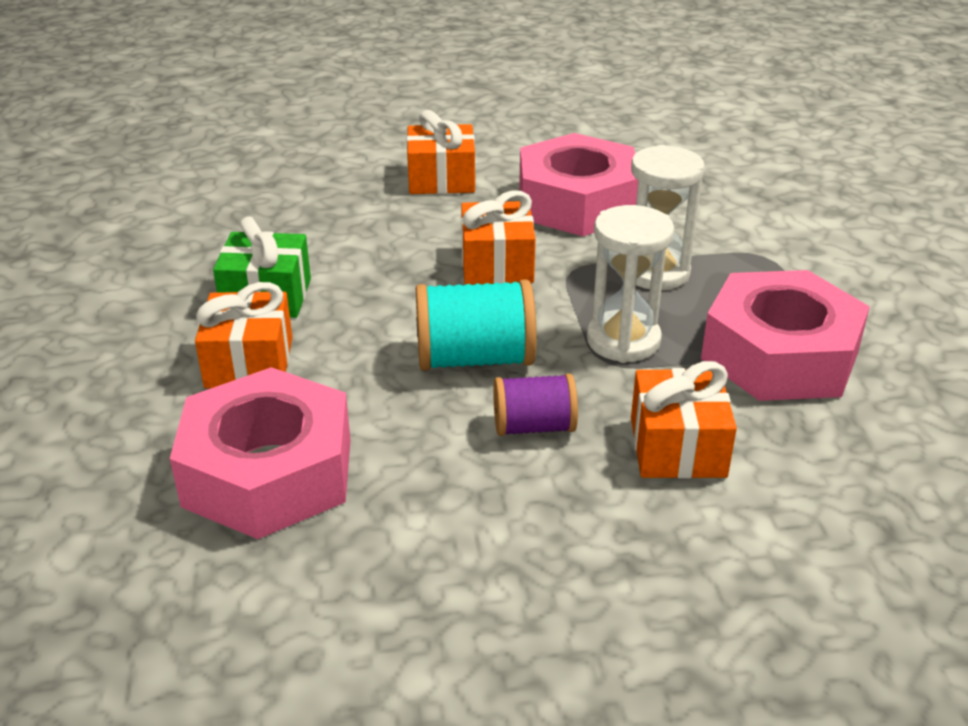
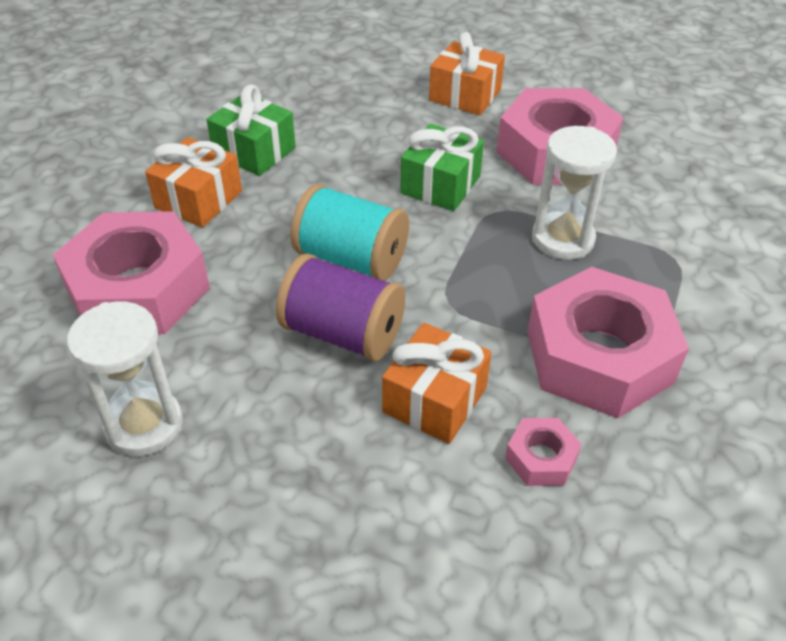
camera: 30 degrees right, 10 degrees up
orange gift [461,190,536,285] -> green gift [400,124,484,211]
purple spool [493,373,578,436] -> purple spool [276,253,405,361], size x1.57
white hourglass [587,205,674,363] -> white hourglass moved to [67,302,183,456]
none -> pink nut [505,418,582,486]

